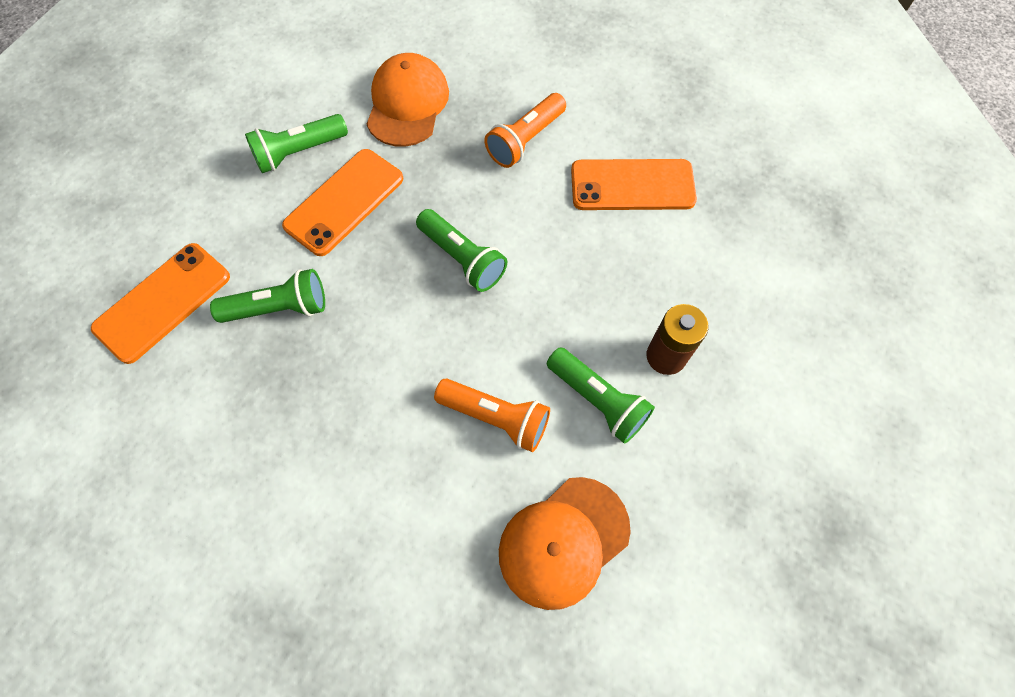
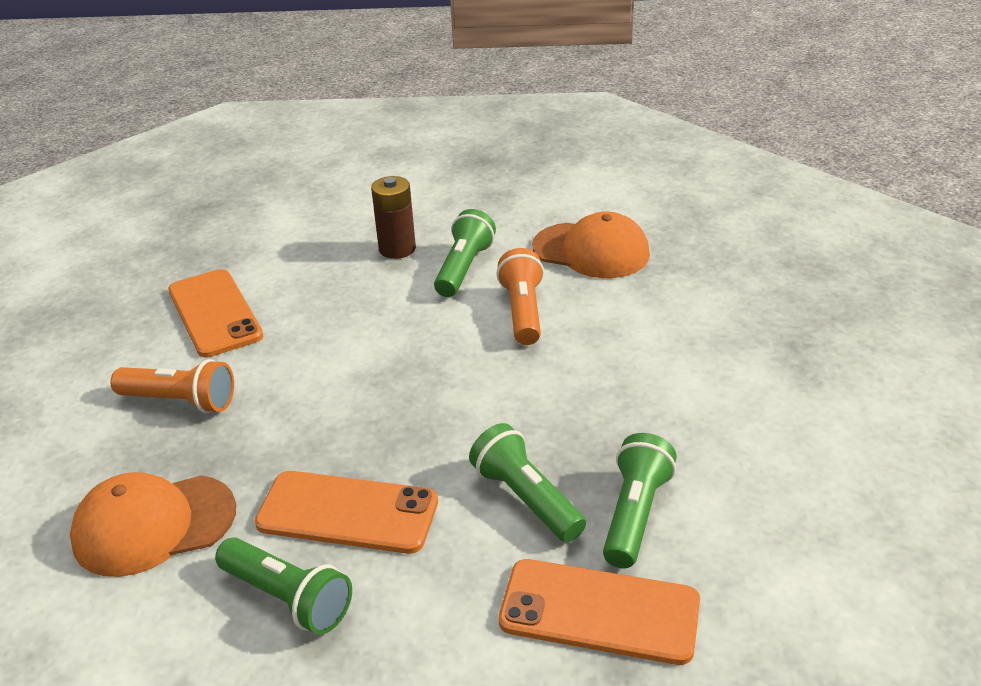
camera: 115 degrees left, 30 degrees down
green flashlight [416,209,507,292] -> green flashlight moved to [603,433,677,568]

